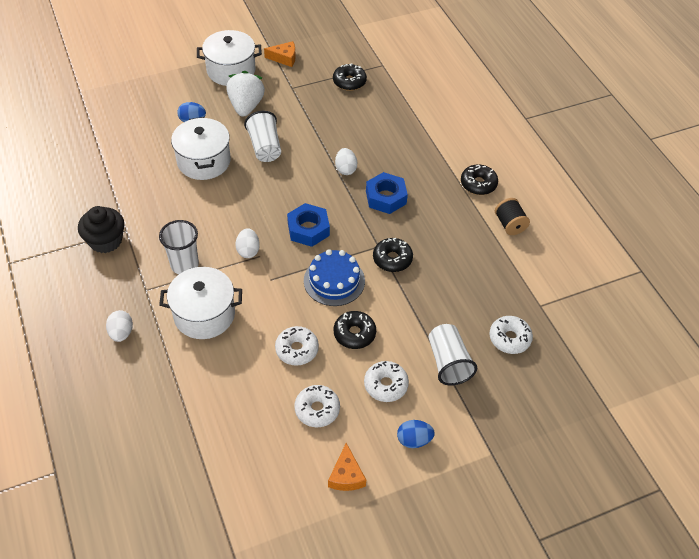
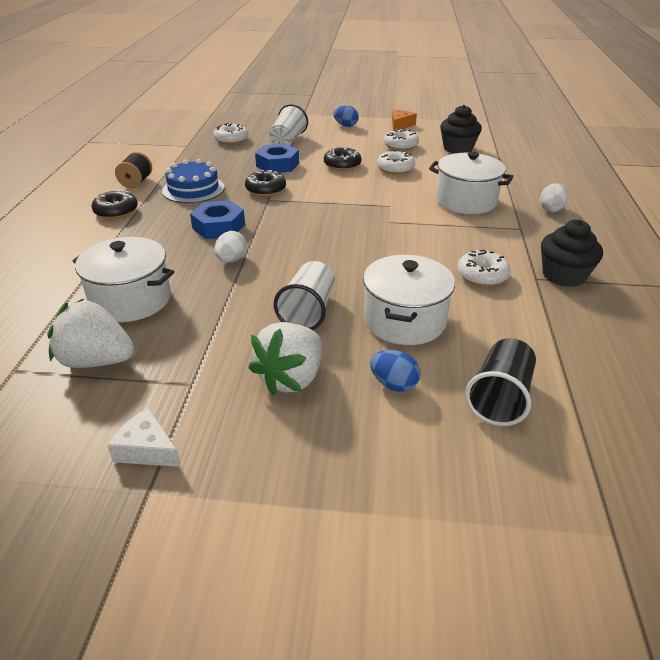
camera: 150 degrees left, 15 degrees down
white cup [159,220,199,274] -> none
white pot [197,30,262,86] -> white pot moved to [73,237,174,322]
white egg [236,228,260,258] -> none
orange cheese [264,41,296,67] -> white cheese [107,408,181,467]
blue nut [287,203,330,247] -> blue nut moved to [255,143,299,173]
blue cake [304,249,365,306] -> blue cake moved to [162,159,225,203]
black donut [333,64,367,91] -> white strawberry [47,299,134,368]
white donut [364,361,409,402] -> white donut moved to [458,250,511,286]
none -> black cupcake [440,105,482,154]
none -> black cup [465,338,536,426]

